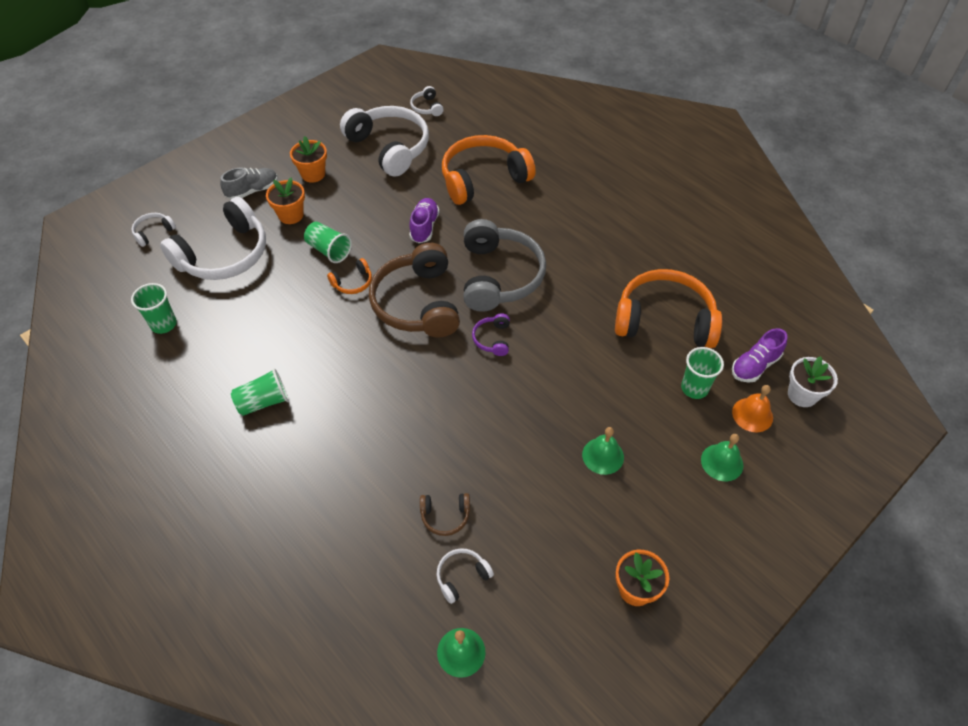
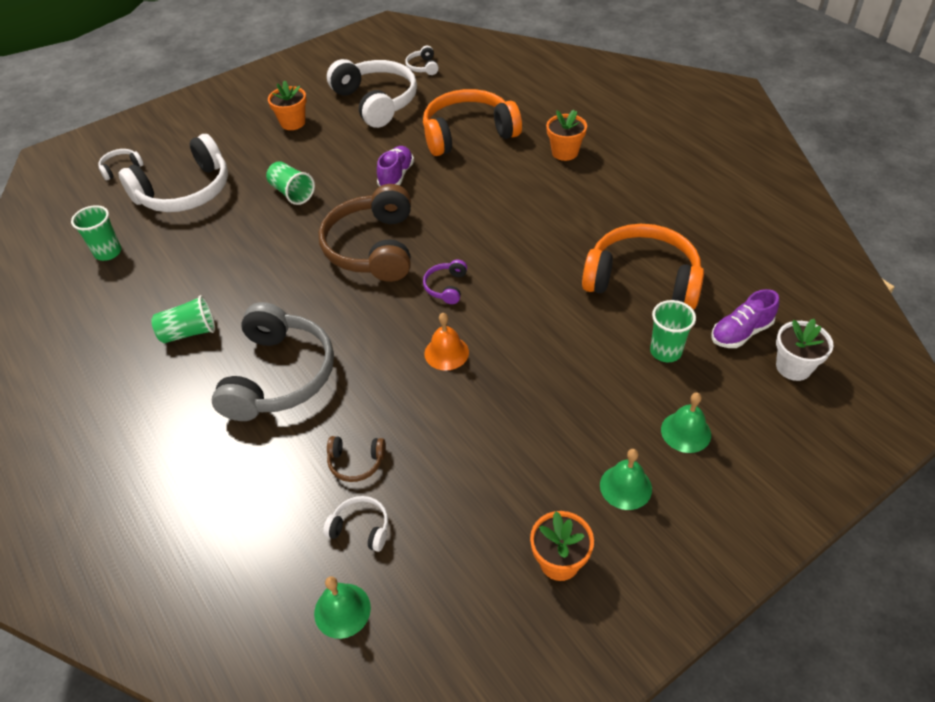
camera: 10 degrees right, 5 degrees down
grey shoe [220,168,278,199] -> none
orange flower pot [266,178,305,224] -> orange flower pot moved to [546,110,587,161]
orange headphones [327,258,372,294] -> none
white headphones [437,548,494,604] -> white headphones turned 45 degrees clockwise [323,496,389,552]
grey headphones [464,219,546,312] -> grey headphones moved to [212,302,334,421]
green bell [582,427,624,475] -> green bell moved to [600,449,652,510]
orange bell [732,385,773,432] -> orange bell moved to [424,313,469,371]

